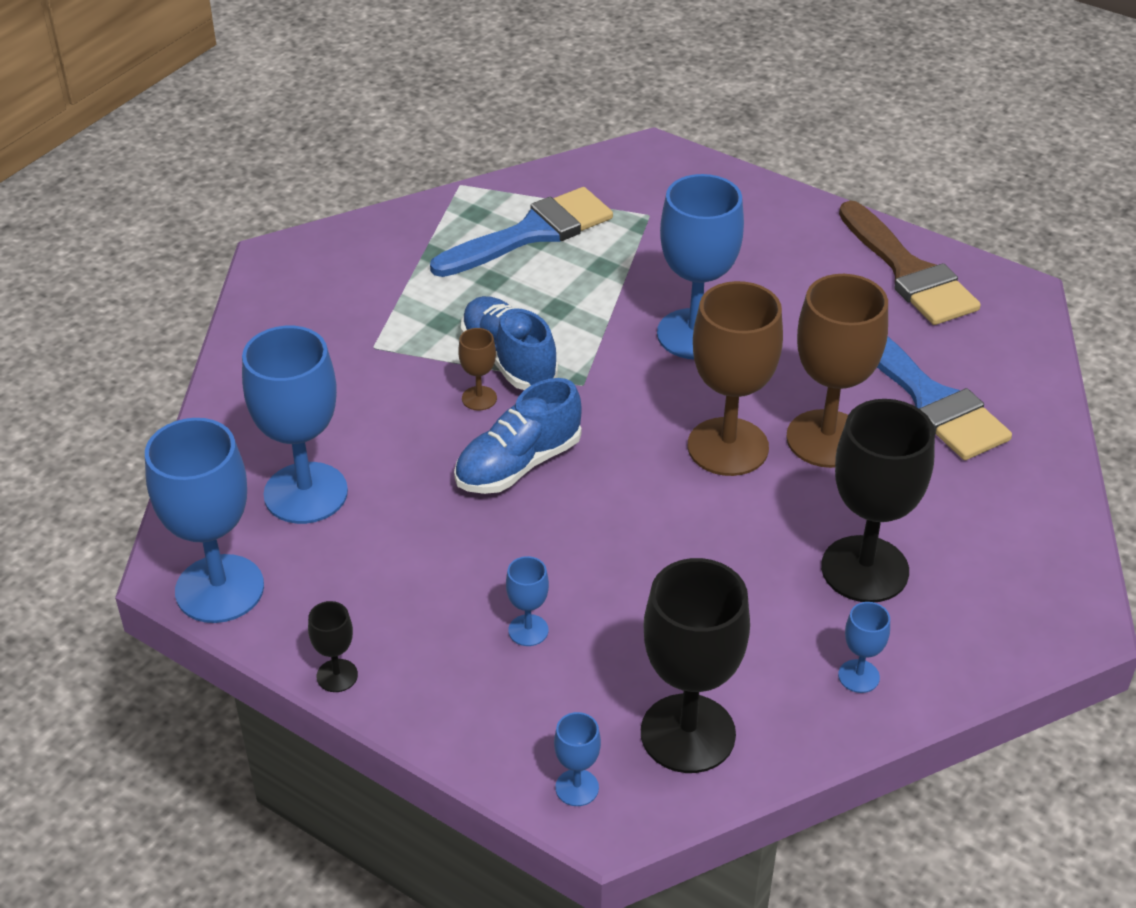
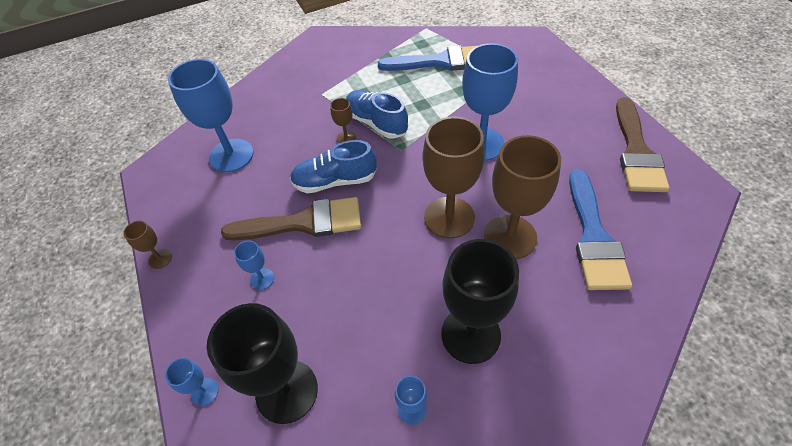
camera: 35 degrees right, 10 degrees up
blue goblet [145,418,264,623] -> none
black goblet [308,601,358,692] -> brown goblet [123,221,172,269]
blue shoe [461,296,558,390] -> blue shoe turned 45 degrees counterclockwise [346,90,408,139]
none -> brown brush [221,197,361,241]

